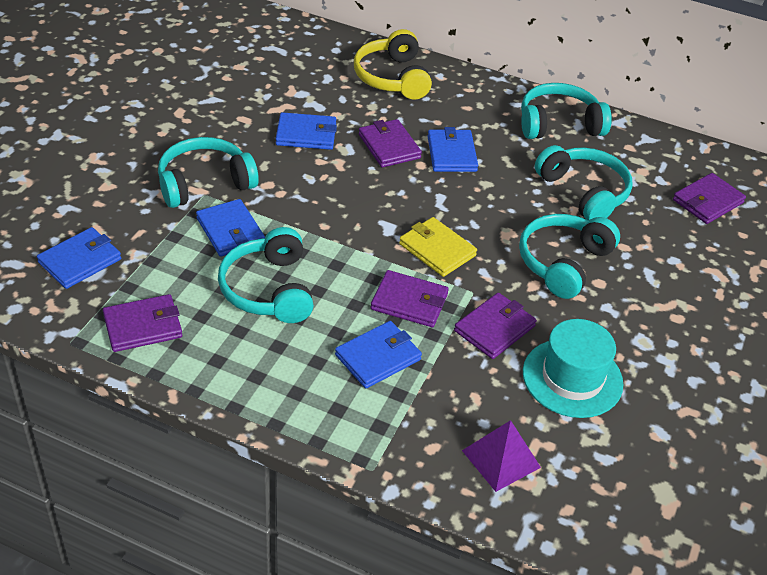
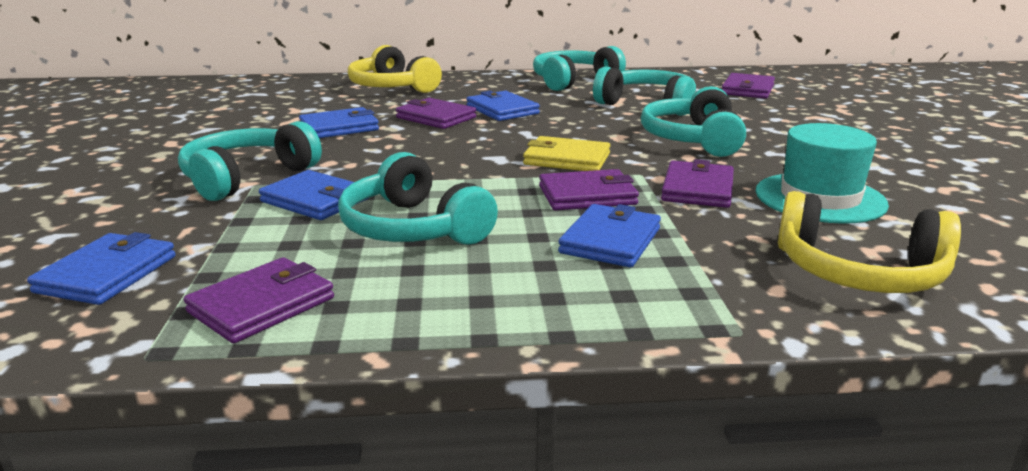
camera: 25 degrees left, 20 degrees down
purple pyramid [462,420,541,492] -> yellow headphones [778,191,961,293]

